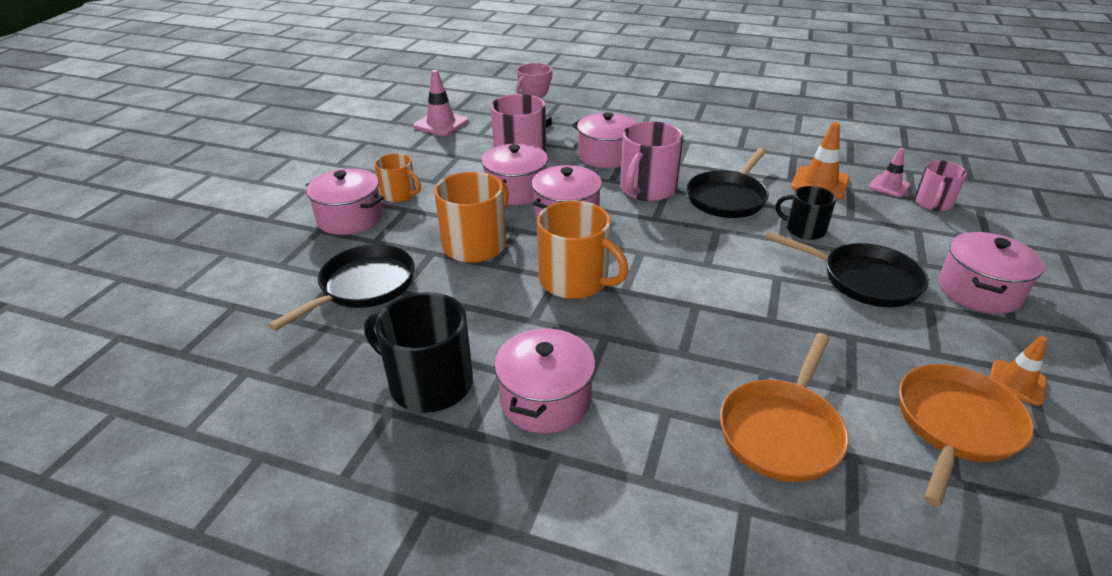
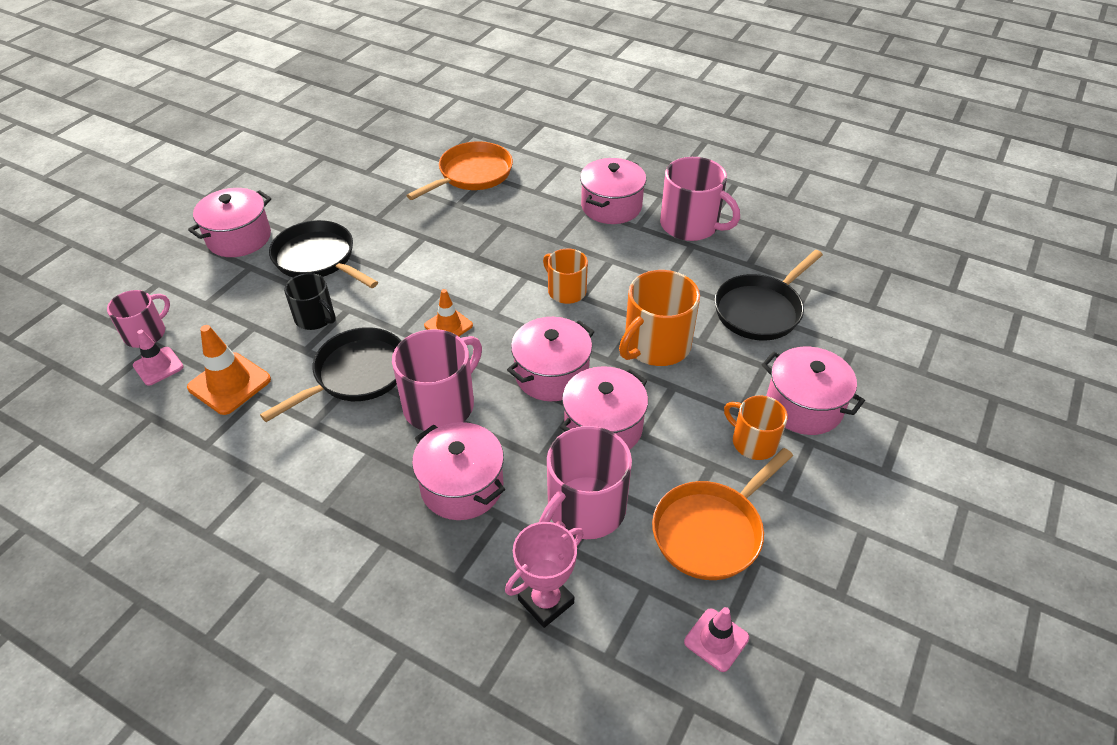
camera: 170 degrees left, 10 degrees up
black mug [364,292,473,413] -> pink mug [660,157,740,241]
pink traffic cone [413,70,469,136] -> pink traffic cone [684,607,749,672], size x0.64
orange mug [537,201,629,299] -> orange mug [543,249,588,304], size x0.61
orange pan [899,364,1034,507] -> orange pan moved to [652,448,793,580]
orange traffic cone [990,336,1047,406] -> orange traffic cone moved to [424,289,473,336]

